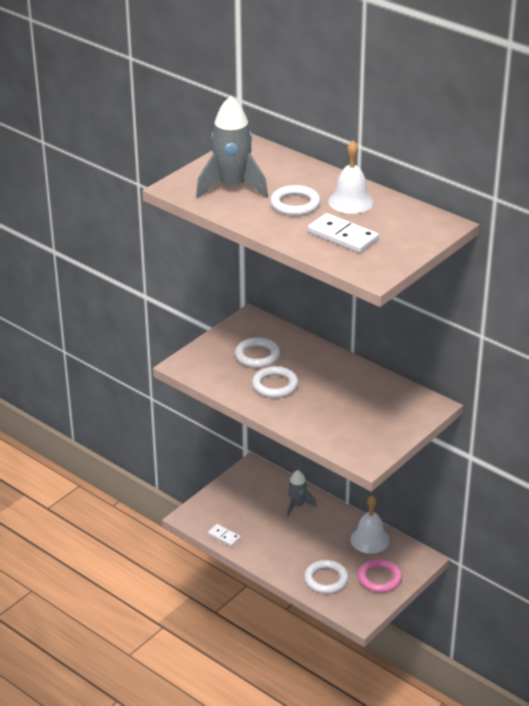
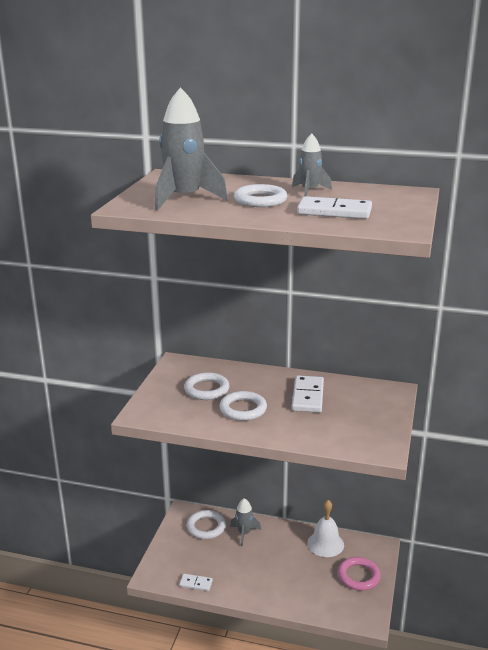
camera: 25 degrees left, 10 degrees down
white ring [304,560,349,594] -> white ring moved to [187,510,226,539]
white bell [328,141,374,214] -> grey rocket [292,133,332,196]
none -> white domino [292,375,324,413]

